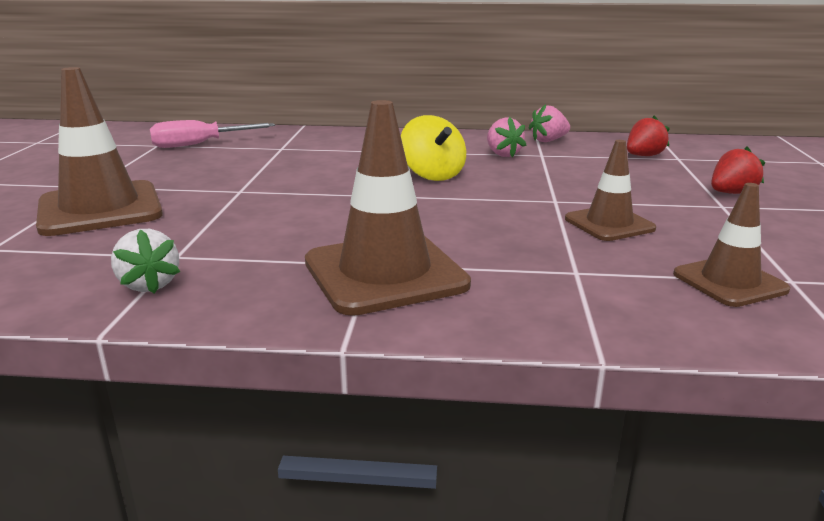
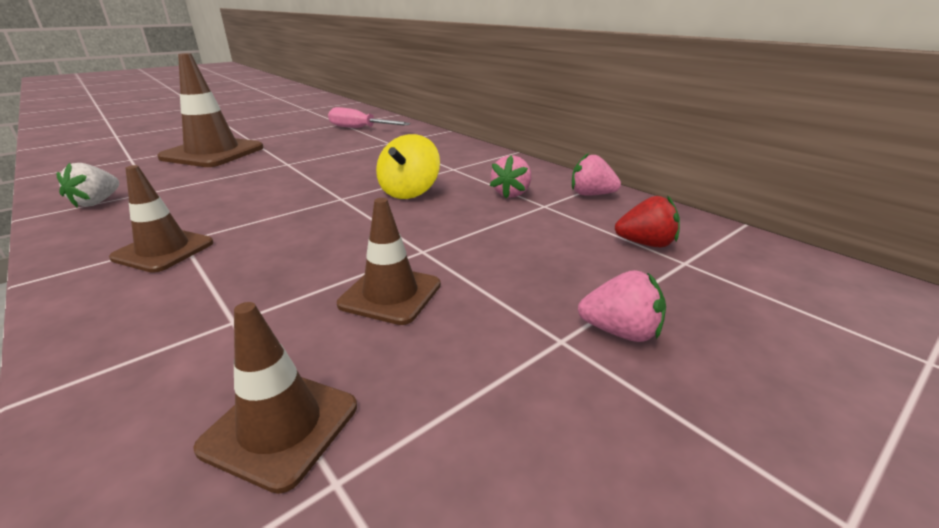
camera: 45 degrees right, 5 degrees up
brown traffic cone [305,100,471,316] -> brown traffic cone [109,165,214,273], size x0.59
red strawberry [711,146,765,194] -> pink strawberry [578,270,666,342]

